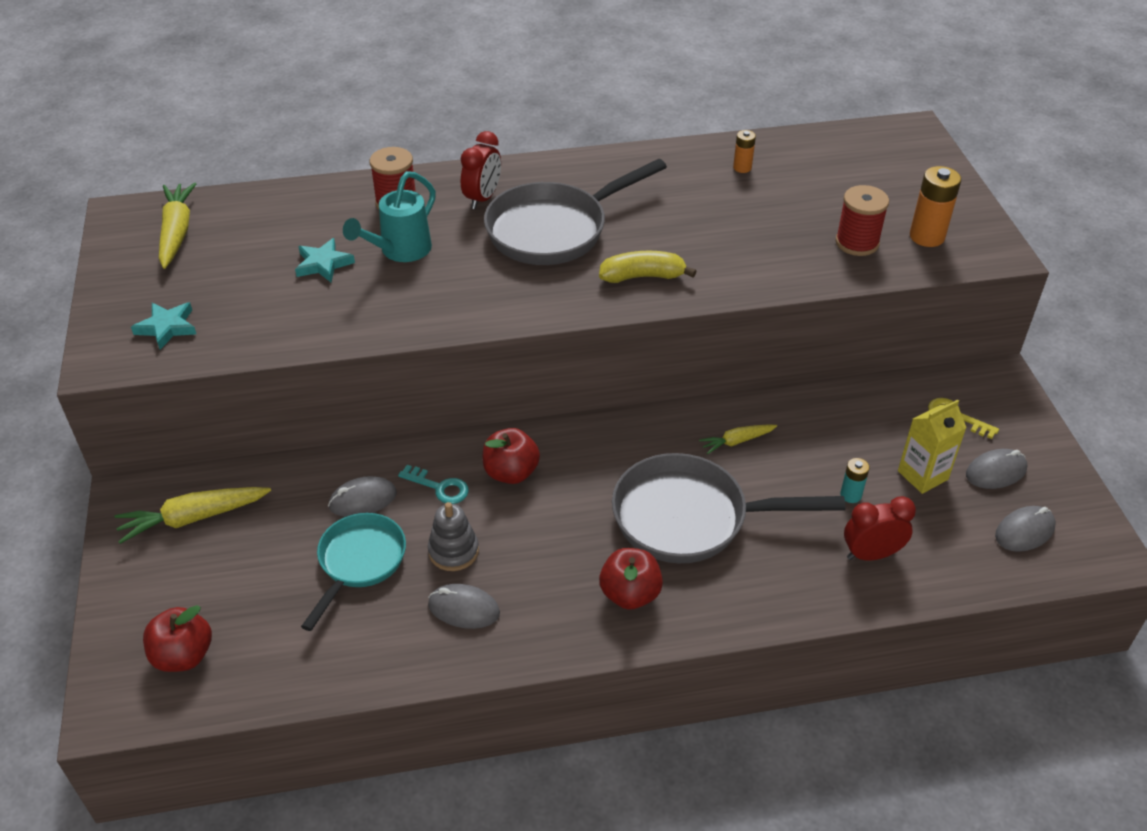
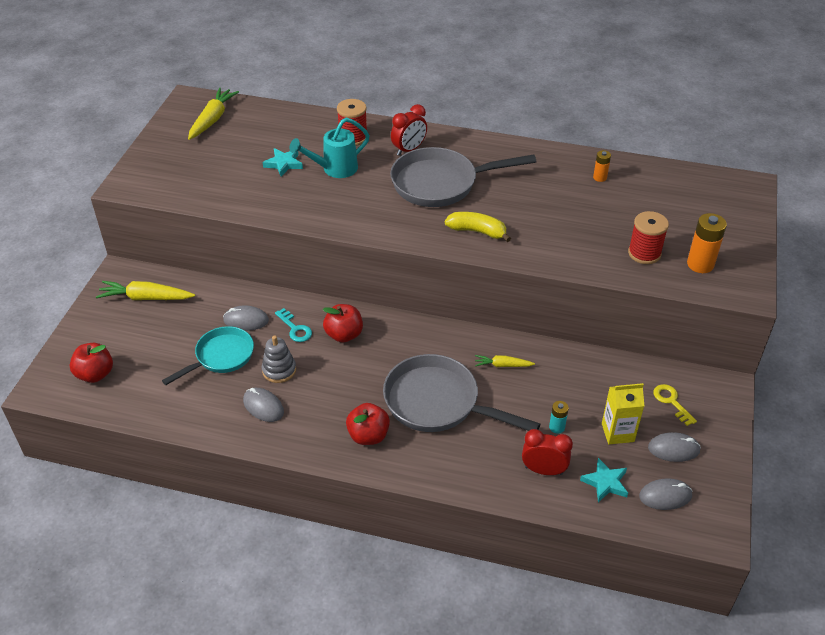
camera: 25 degrees right, 0 degrees up
turquoise star [131,302,196,350] -> turquoise star moved to [580,458,628,502]

